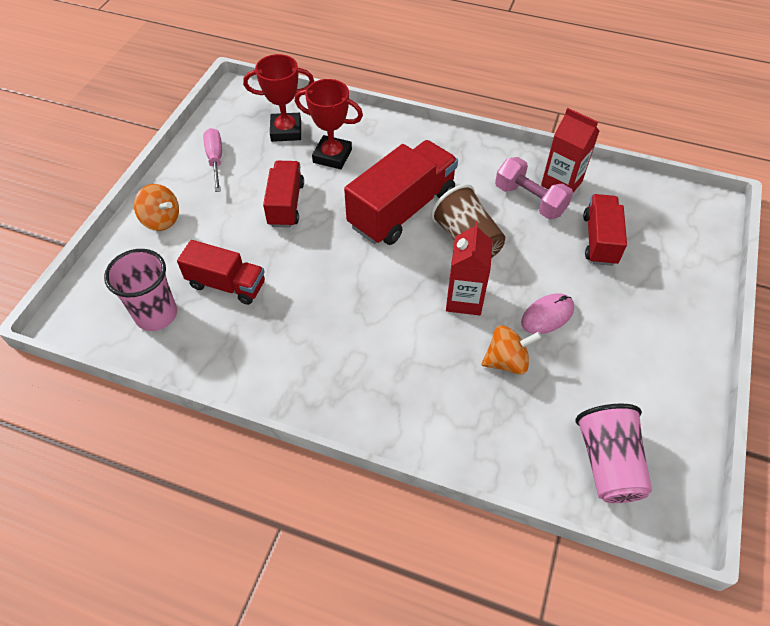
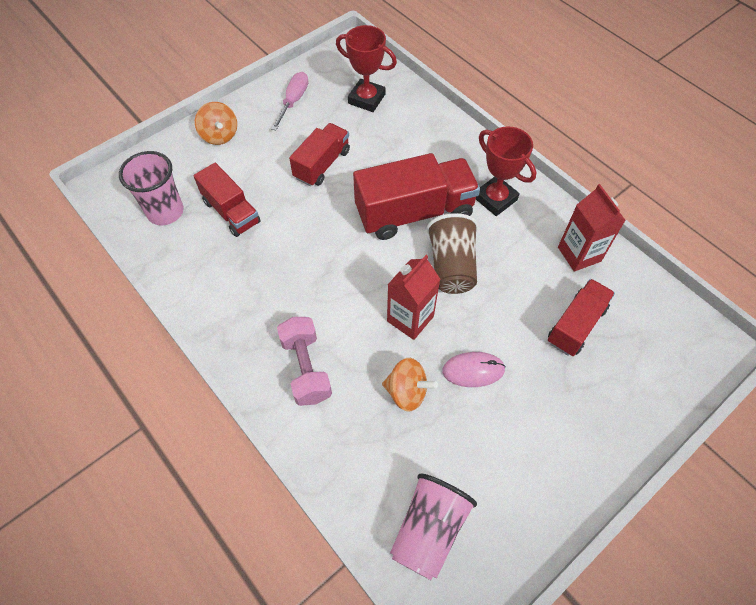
camera: 30 degrees right, 5 degrees up
red trophy [295,79,363,169] -> red trophy moved to [476,127,536,216]
pink dumbbell [495,157,573,219] -> pink dumbbell moved to [277,317,332,406]

